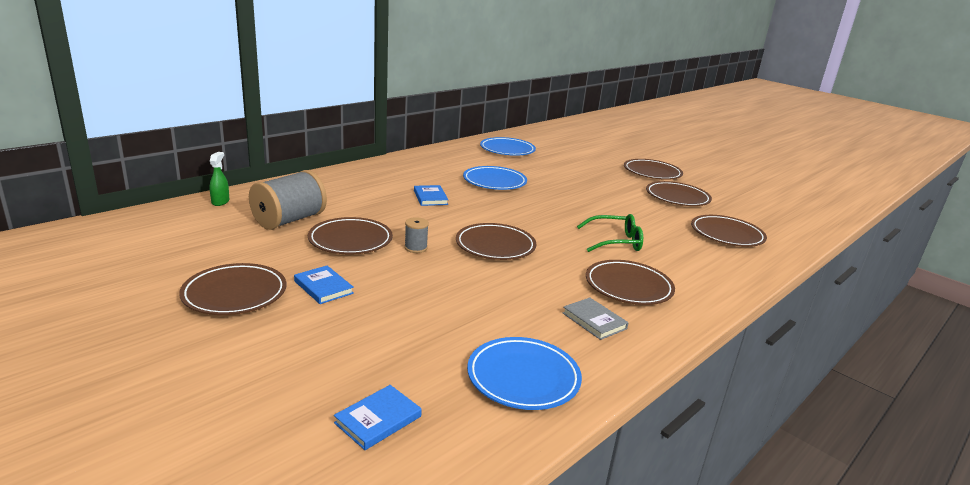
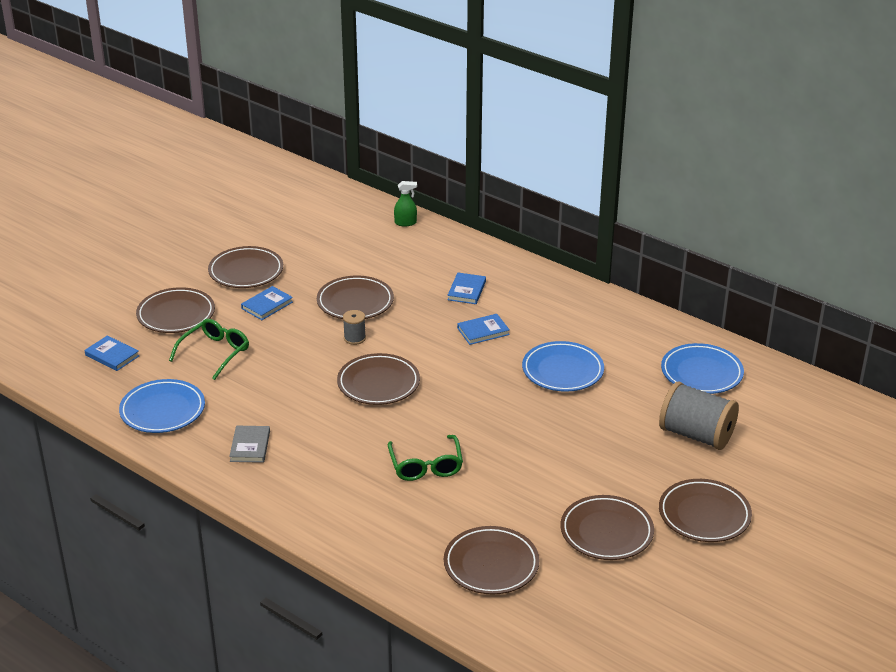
camera: 85 degrees right, 10 degrees up
grey spool [249,170,327,230] -> grey spool moved to [659,382,739,450]
grey book [563,297,629,340] -> grey book turned 45 degrees counterclockwise [229,426,270,463]
brown plate [586,260,675,305] -> brown plate moved to [136,287,215,333]
none -> green glasses [169,319,249,380]
none -> blue book [448,273,486,304]

